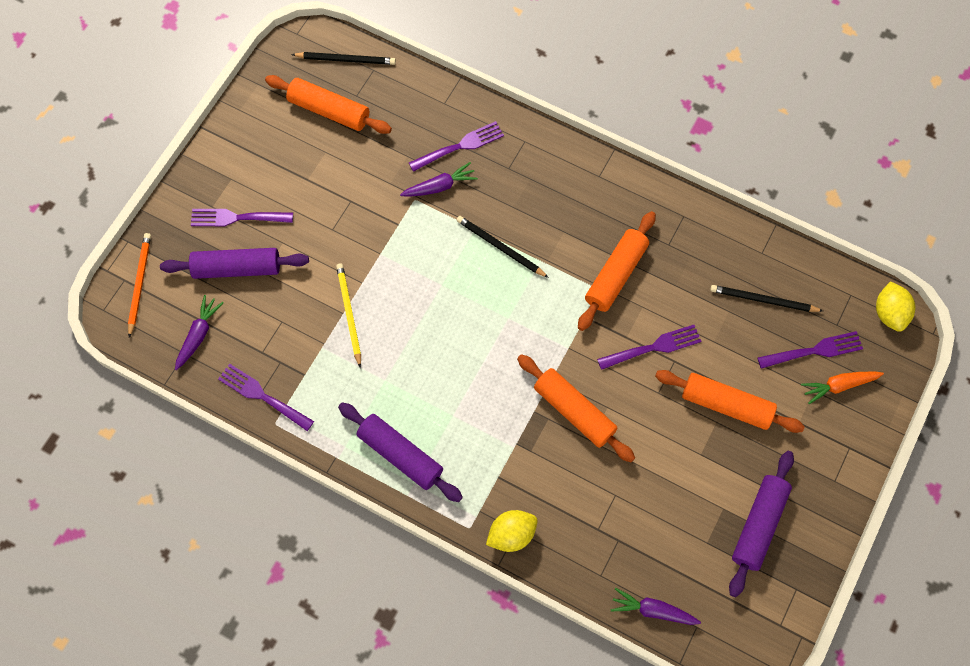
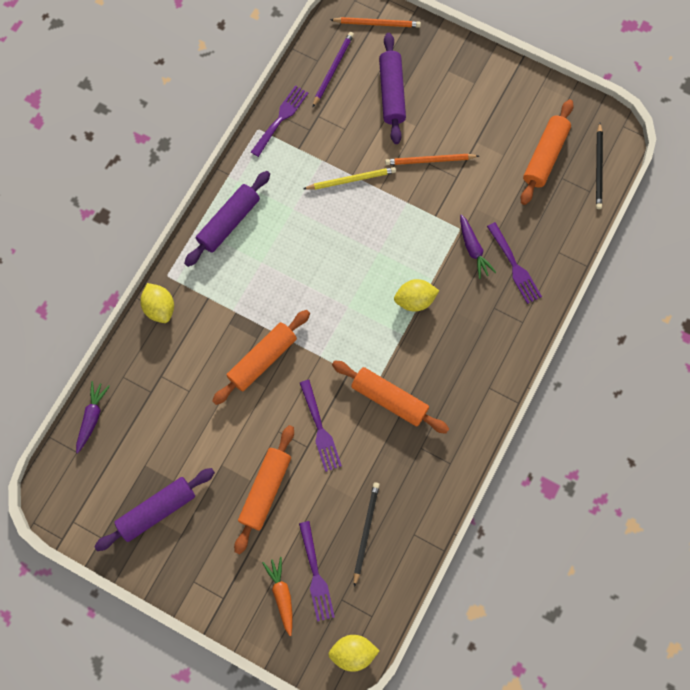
camera: 90 degrees right, 5 degrees up
purple carrot [175,295,224,370] -> purple pencil [312,32,354,108]
purple fork [191,209,293,227] -> none
black pencil [457,216,549,278] -> yellow lemon [394,279,439,312]
purple rolling pin [729,451,794,597] -> purple rolling pin turned 60 degrees counterclockwise [94,468,215,551]
none -> orange pencil [385,154,479,165]

